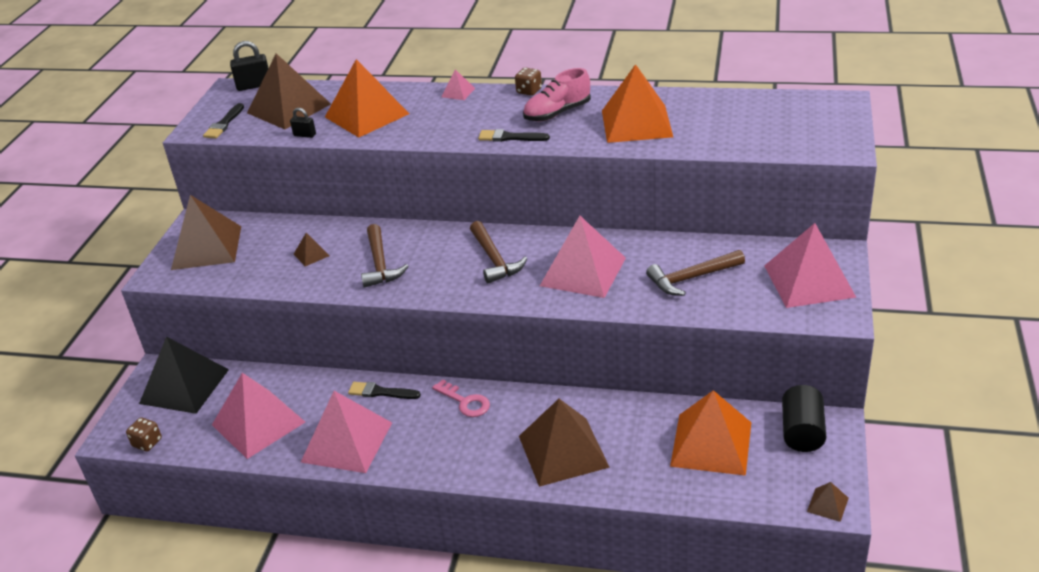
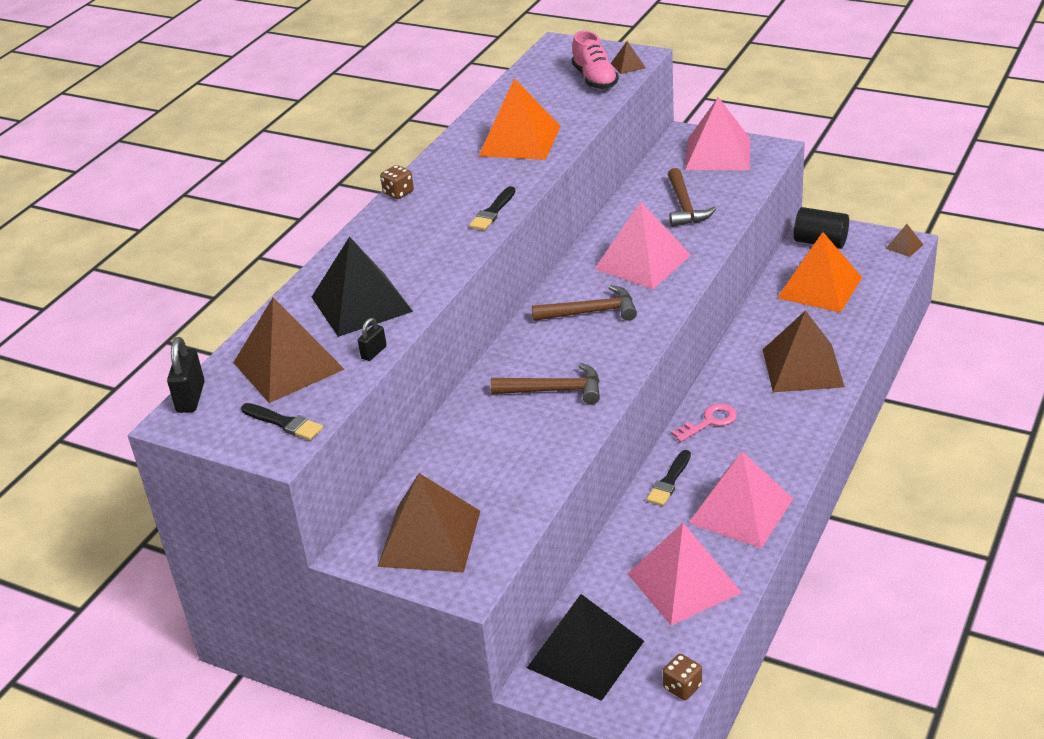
camera: 75 degrees left, 0 degrees up
brown pyramid [294,233,329,266] -> brown pyramid moved to [611,41,645,74]
orange pyramid [325,59,409,137] -> black pyramid [312,236,413,337]
pink pyramid [442,69,475,100] -> none
pink shoe [523,68,591,122] -> pink shoe moved to [572,31,619,89]

